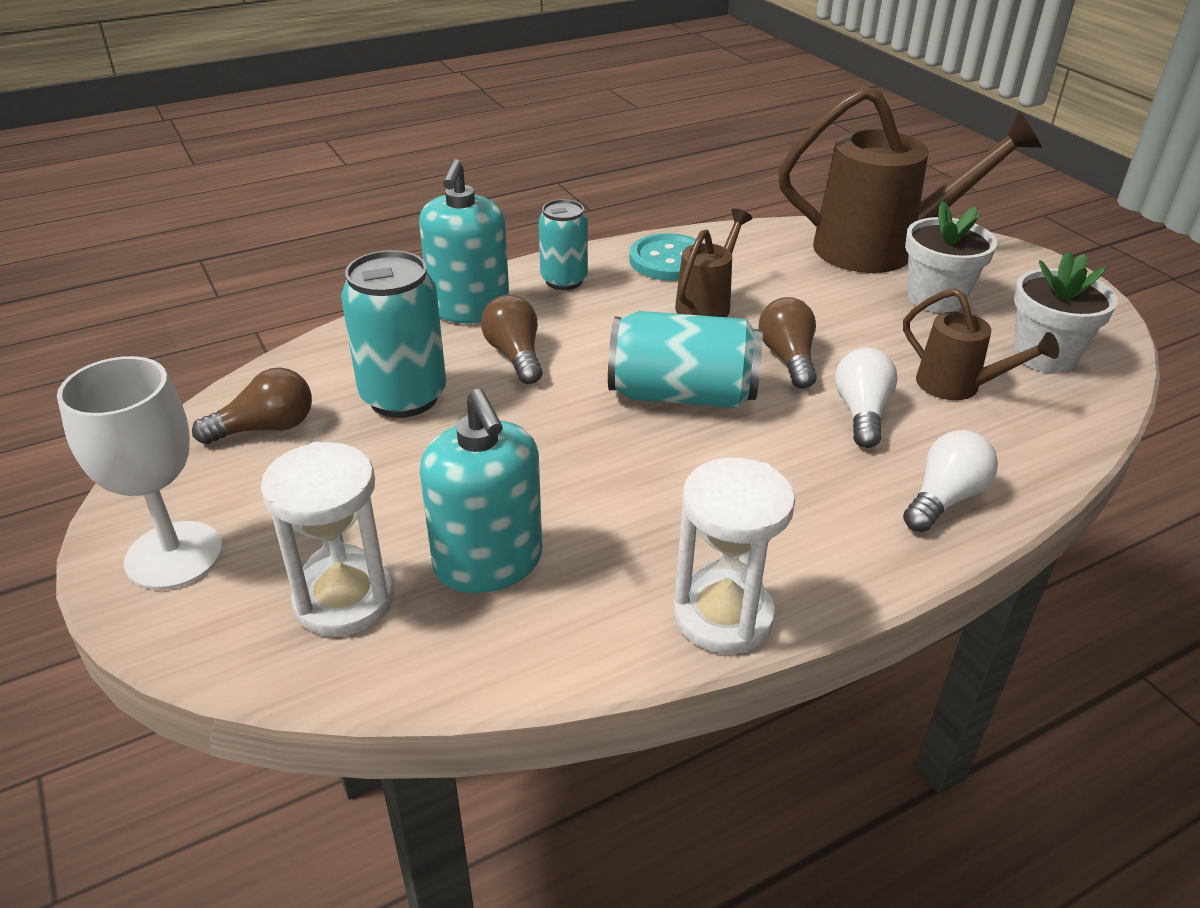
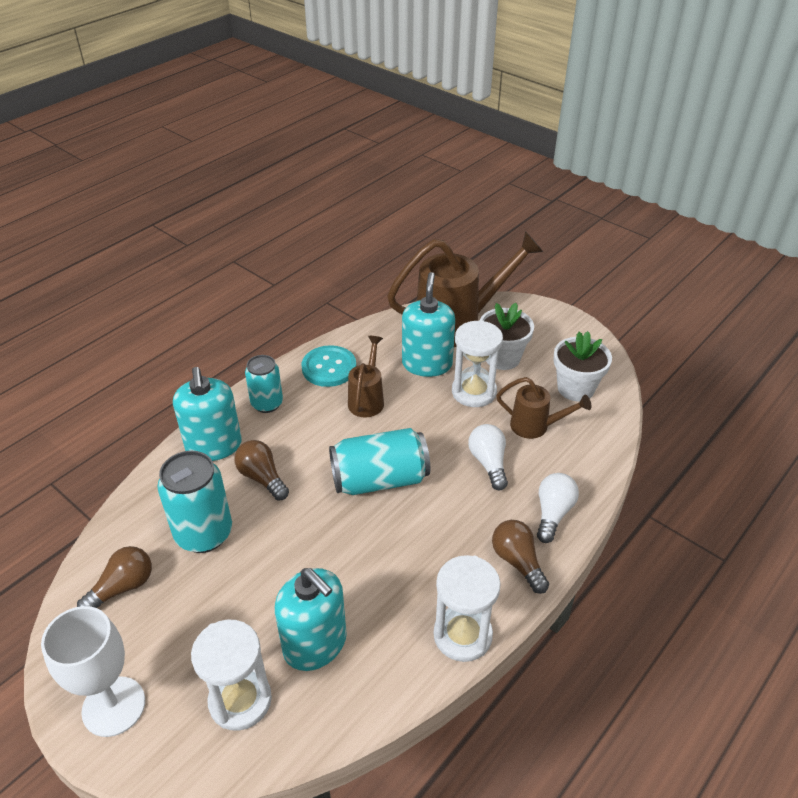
camera: 20 degrees left, 5 degrees up
brown light bulb [758,297,817,389] -> brown light bulb moved to [492,520,549,594]
none -> turquoise soap dispenser [402,272,455,377]
none -> white hourglass [452,320,503,407]

